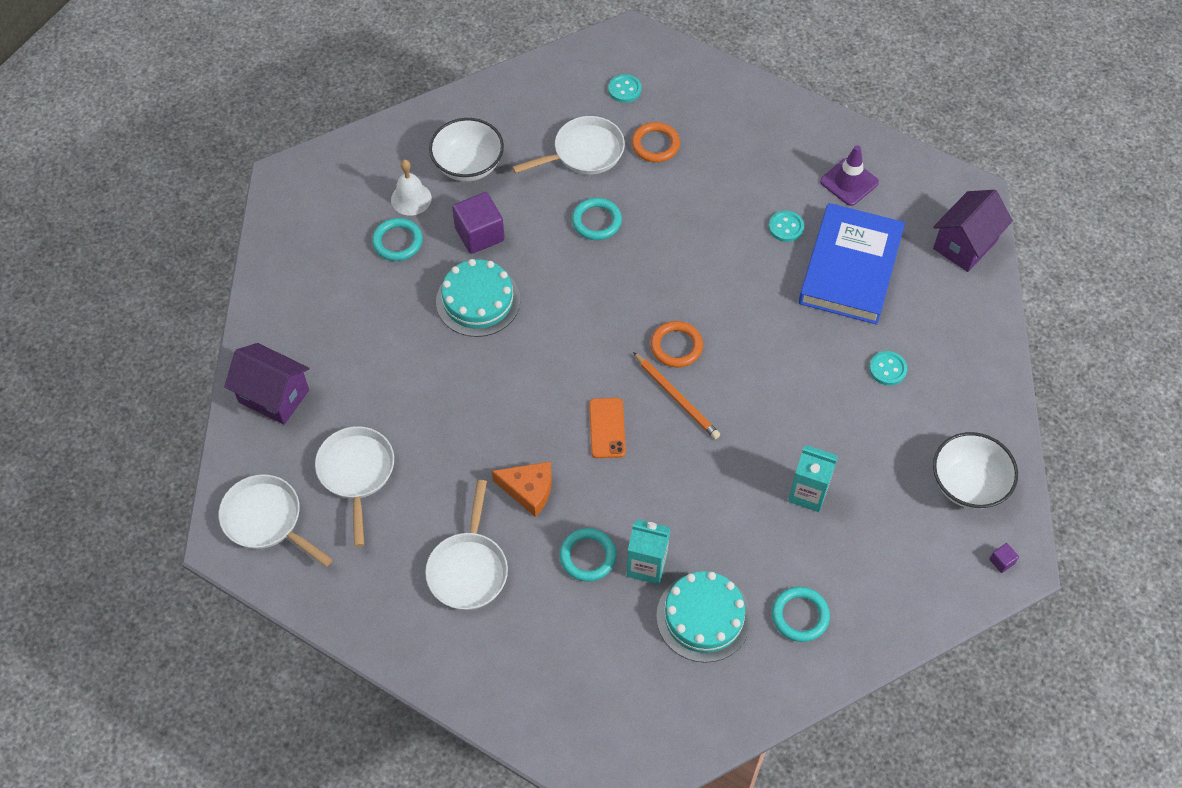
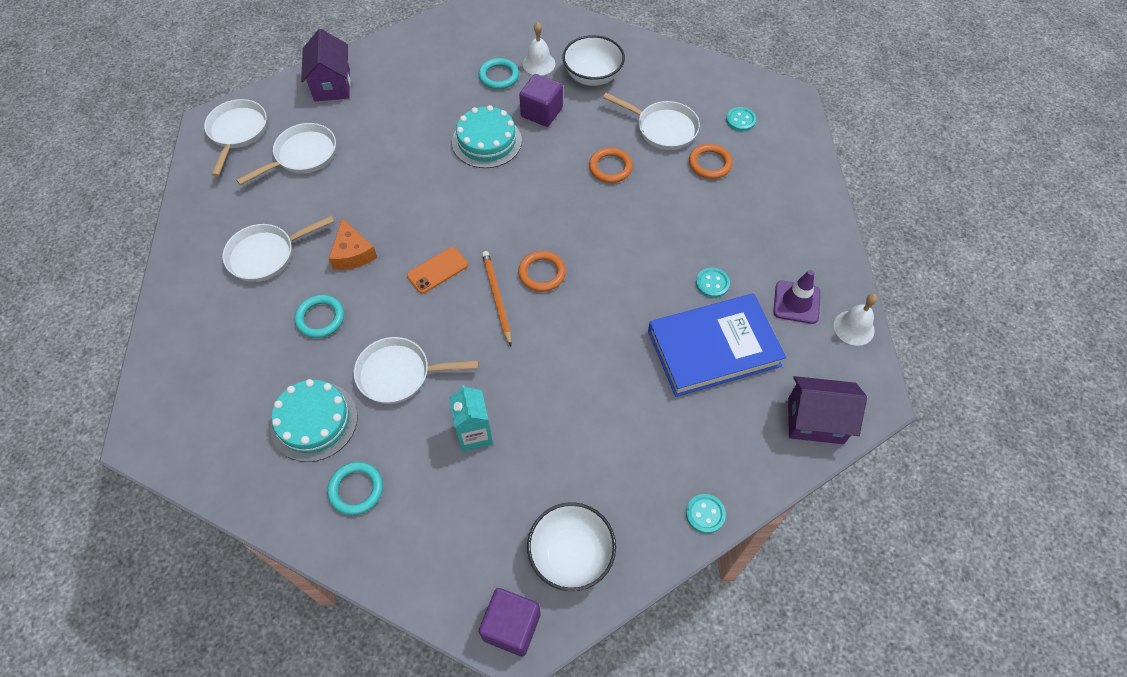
camera: 55 degrees right, 0 degrees up
turquoise ring [572,198,622,240] -> orange ring [589,147,633,183]
turquoise carton [627,519,670,585] -> none
orange pencil [633,352,720,439] -> orange pencil turned 150 degrees clockwise [482,251,511,346]
turquoise button [869,351,907,385] -> turquoise button moved to [686,494,726,534]
purple cube [989,543,1019,573] -> purple cube [479,588,541,657], size x2.33
none -> white pan [354,337,479,404]
none -> white bell [834,294,878,346]

